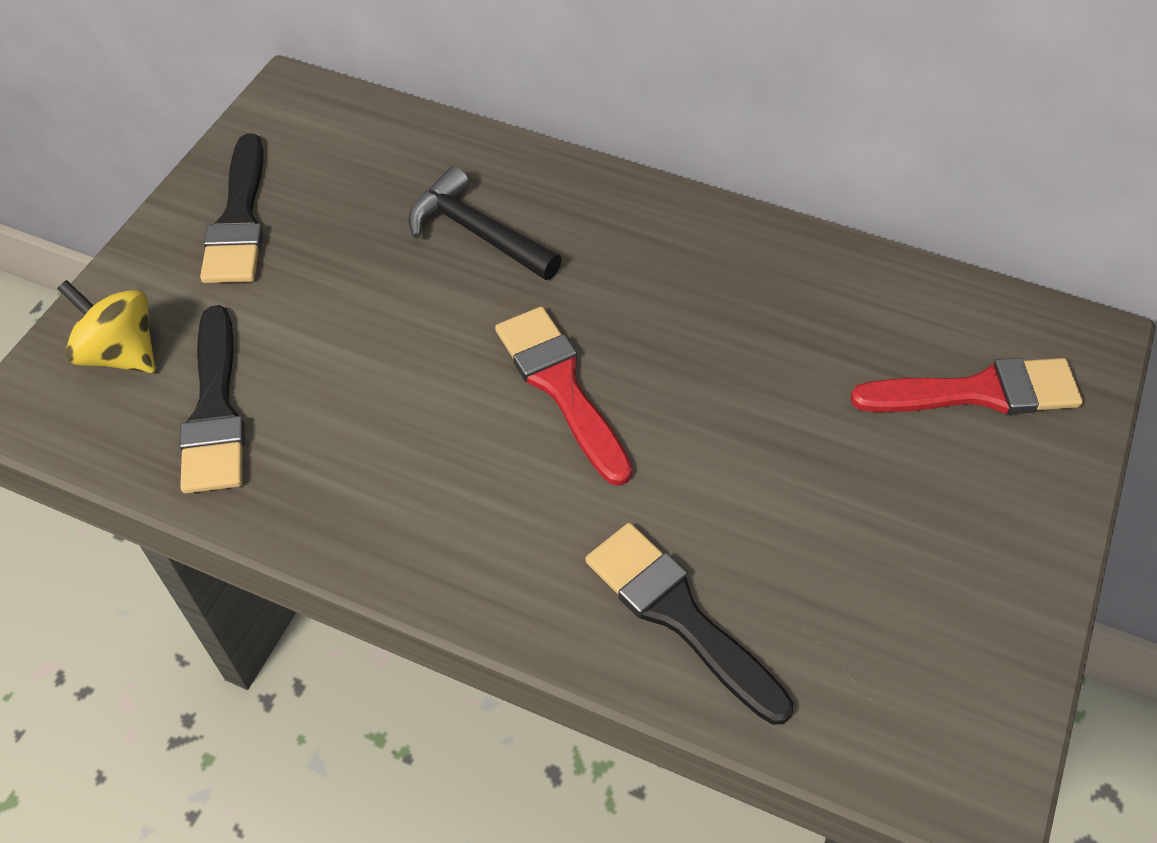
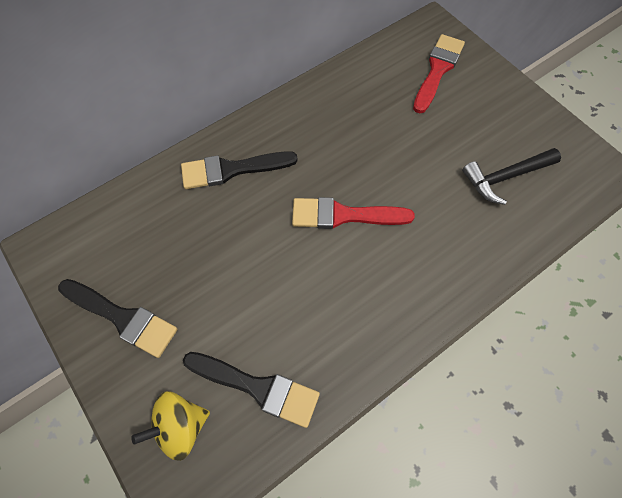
camera: 60 degrees left, 10 degrees up
black hammer [408,166,562,280] -> black hammer moved to [462,148,561,205]
black brush [585,523,793,725] -> black brush moved to [181,151,298,189]

